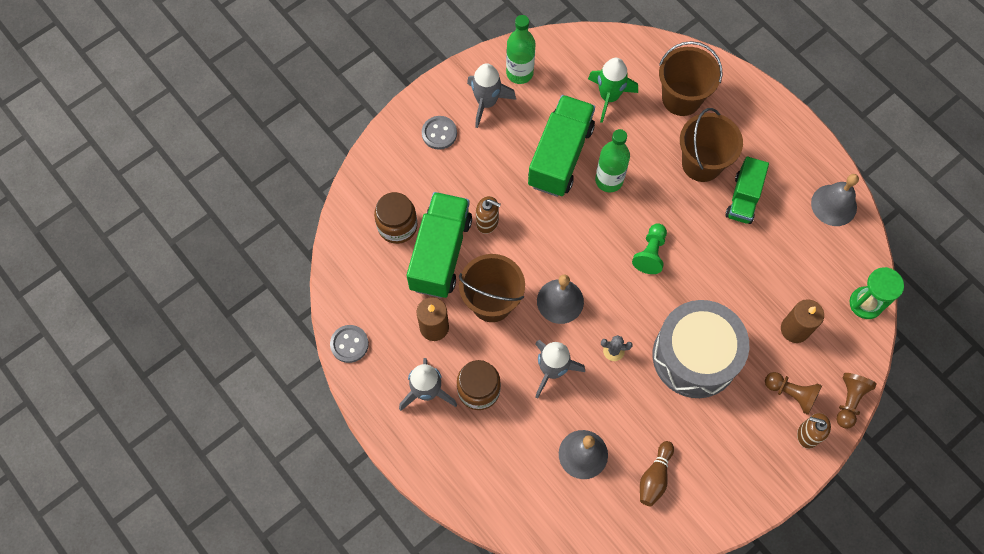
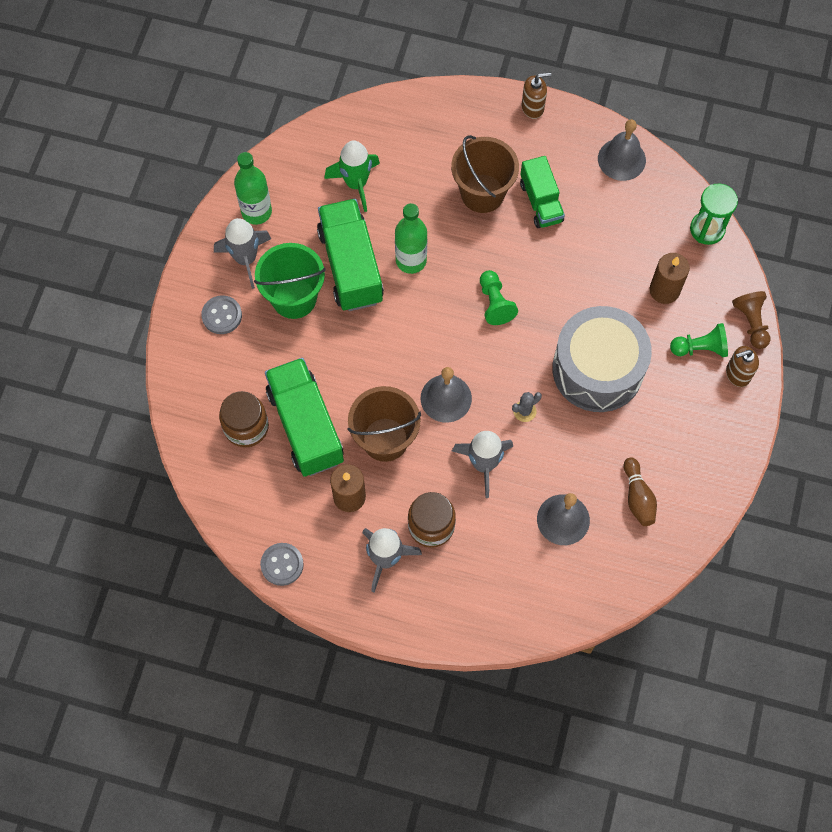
camera: 35 degrees left, 0 degrees up
brown soap dispenser [476,196,501,234] -> brown soap dispenser moved to [522,72,551,119]
brown bucket [659,41,723,116] -> none
brown pawn [765,372,822,415] -> green pawn [670,323,728,357]
none -> green bucket [254,243,326,319]

